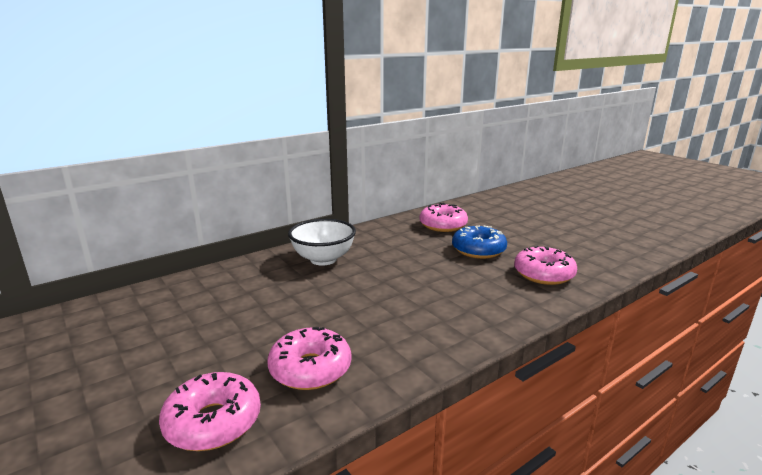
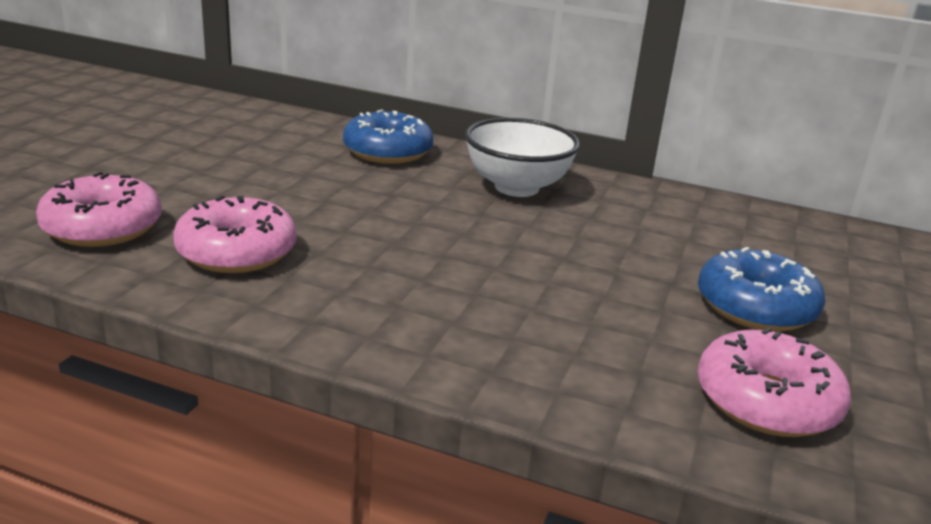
camera: 55 degrees right, 5 degrees up
pink donut [420,203,468,232] -> none
none -> blue donut [343,110,434,164]

